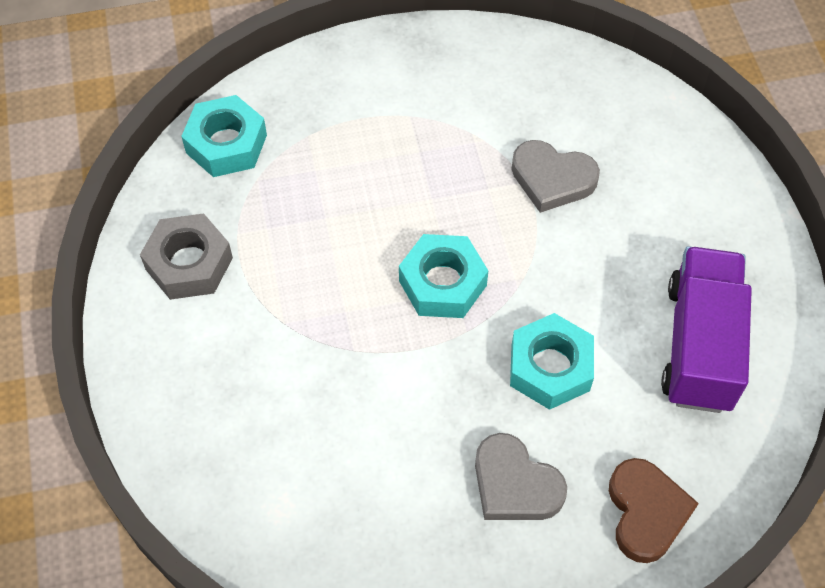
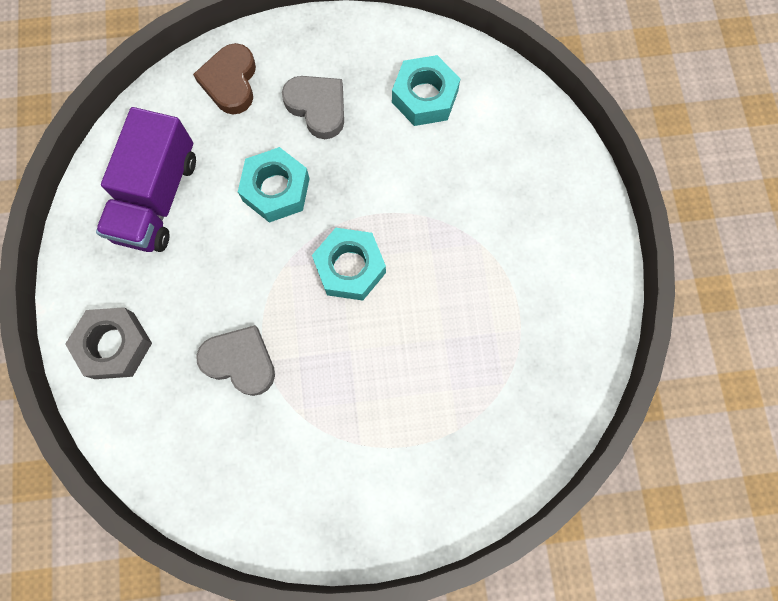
camera: 175 degrees left, 15 degrees up
grey nut [140,213,233,300] -> grey nut moved to [65,307,152,379]
turquoise nut [181,95,267,177] -> turquoise nut moved to [392,55,461,126]

